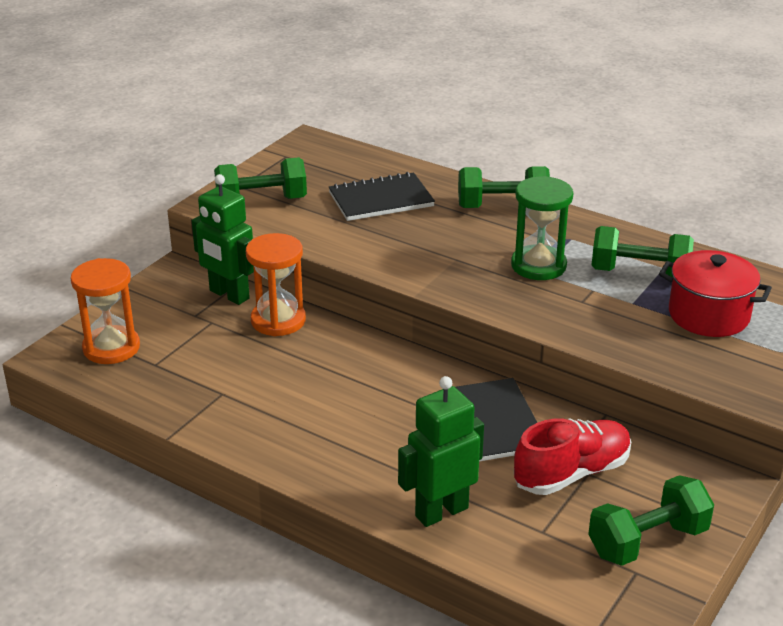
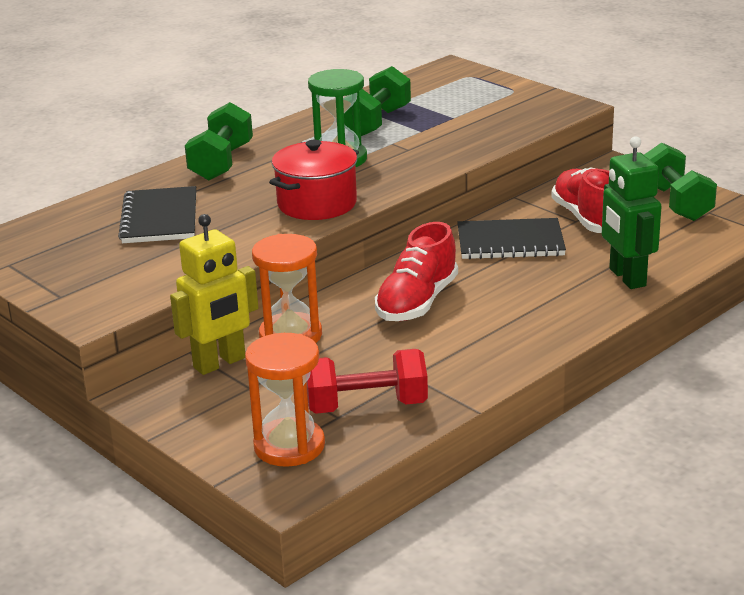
camera: 75 degrees left, 5 degrees down
green robot [192,174,254,305] -> yellow robot [170,214,259,375]
green dumbbell [214,157,307,199] -> none
red pot [659,250,772,337] -> red pot moved to [269,140,359,220]
none -> red dumbbell [307,349,428,414]
none -> red shoe [375,222,458,321]

